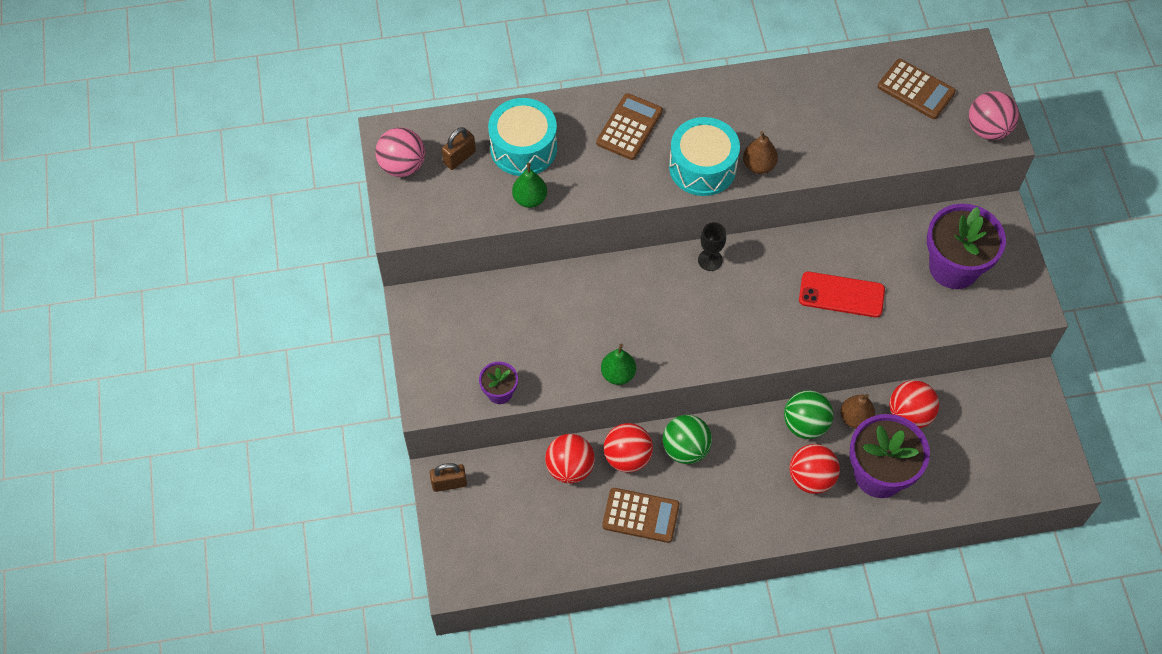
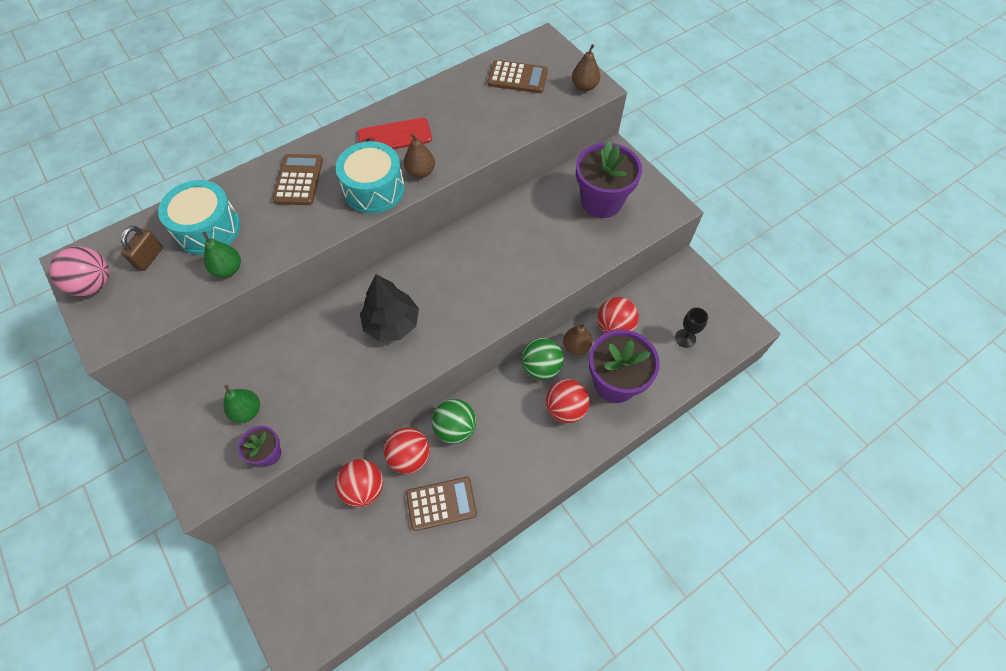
camera: 25 degrees left, 0 degrees up
brown padlock [430,463,467,492] -> none
green pear [601,344,636,385] -> green pear moved to [224,385,260,423]
black goblet [698,222,726,271] -> black goblet moved to [675,307,708,348]
red phone [799,272,885,318] -> red phone moved to [357,118,432,149]
pink ball [969,91,1019,140] -> brown pear [572,44,600,91]
none -> black tree [360,274,419,342]

